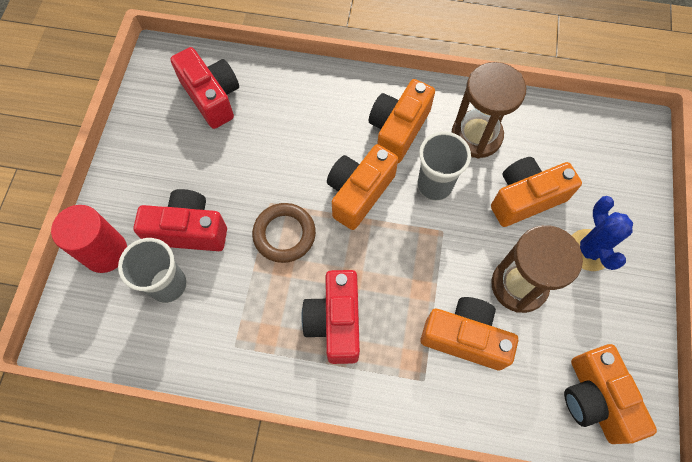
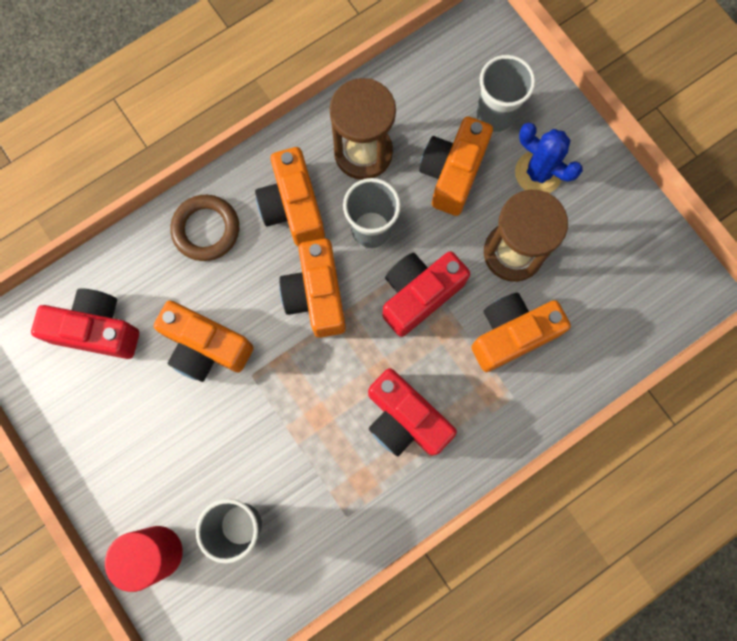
camera: 45 degrees left, 10 degrees up
red camera [134,189,227,251] -> red camera moved to [382,251,470,337]
brown ring [252,203,316,263] -> brown ring moved to [170,195,239,261]
orange camera [564,344,657,444] -> orange camera moved to [154,301,254,382]
none -> grey cup [476,55,536,133]

